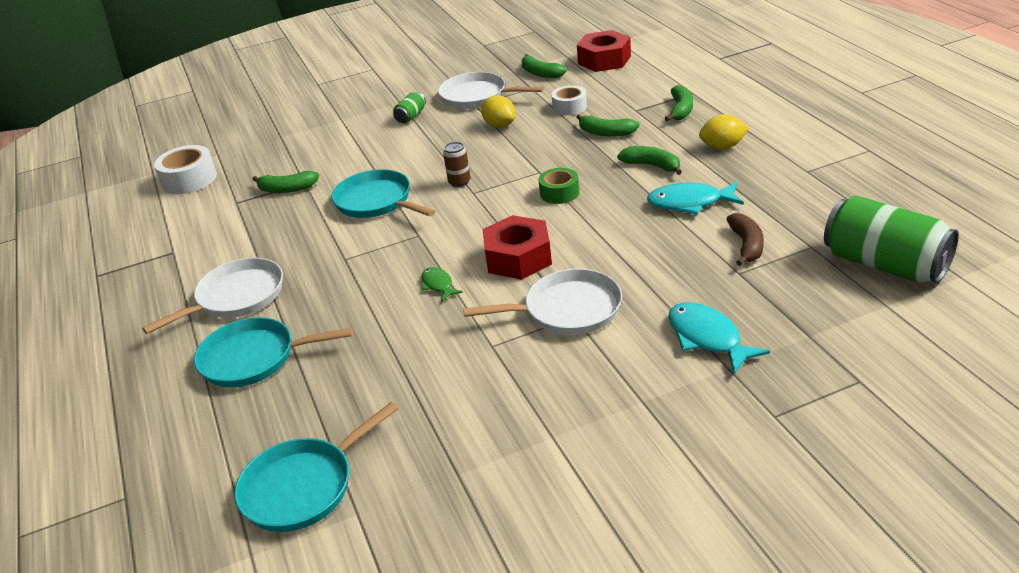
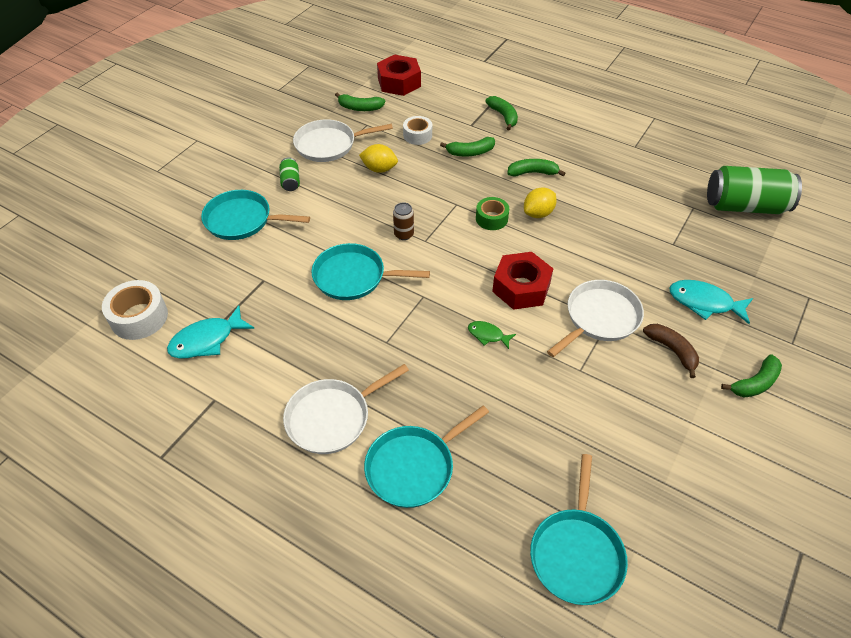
camera: 40 degrees left, 15 degrees up
white pan [142,258,283,334] -> white pan turned 135 degrees counterclockwise [283,364,409,454]
green banana [252,171,319,193] -> green banana moved to [721,354,782,397]
turquoise fish [647,182,744,215] -> turquoise fish moved to [167,305,254,359]
yellow lemon [699,114,749,150] -> yellow lemon moved to [524,187,557,218]
brown banana [726,213,764,266] -> brown banana moved to [643,324,699,378]
none -> turquoise pan [201,190,310,240]

